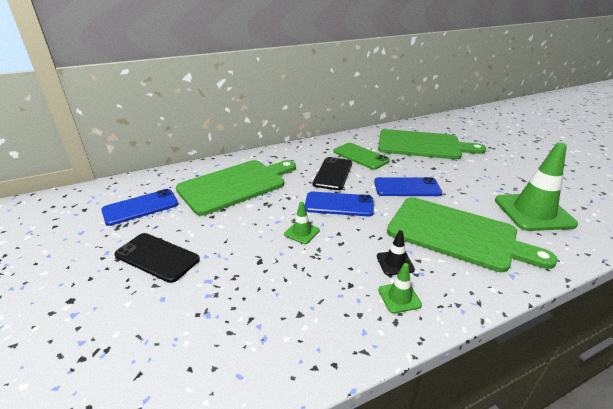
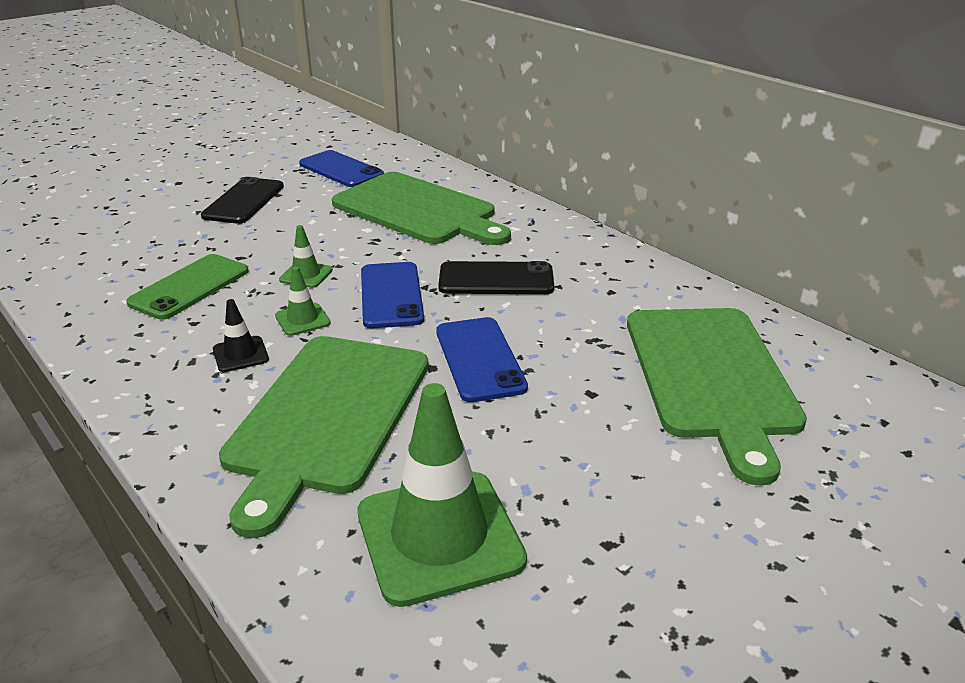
camera: 75 degrees right, 0 degrees up
green phone [333,143,390,170] -> green phone moved to [126,254,249,320]
green traffic cone [378,263,422,313] -> green traffic cone moved to [275,267,331,336]

